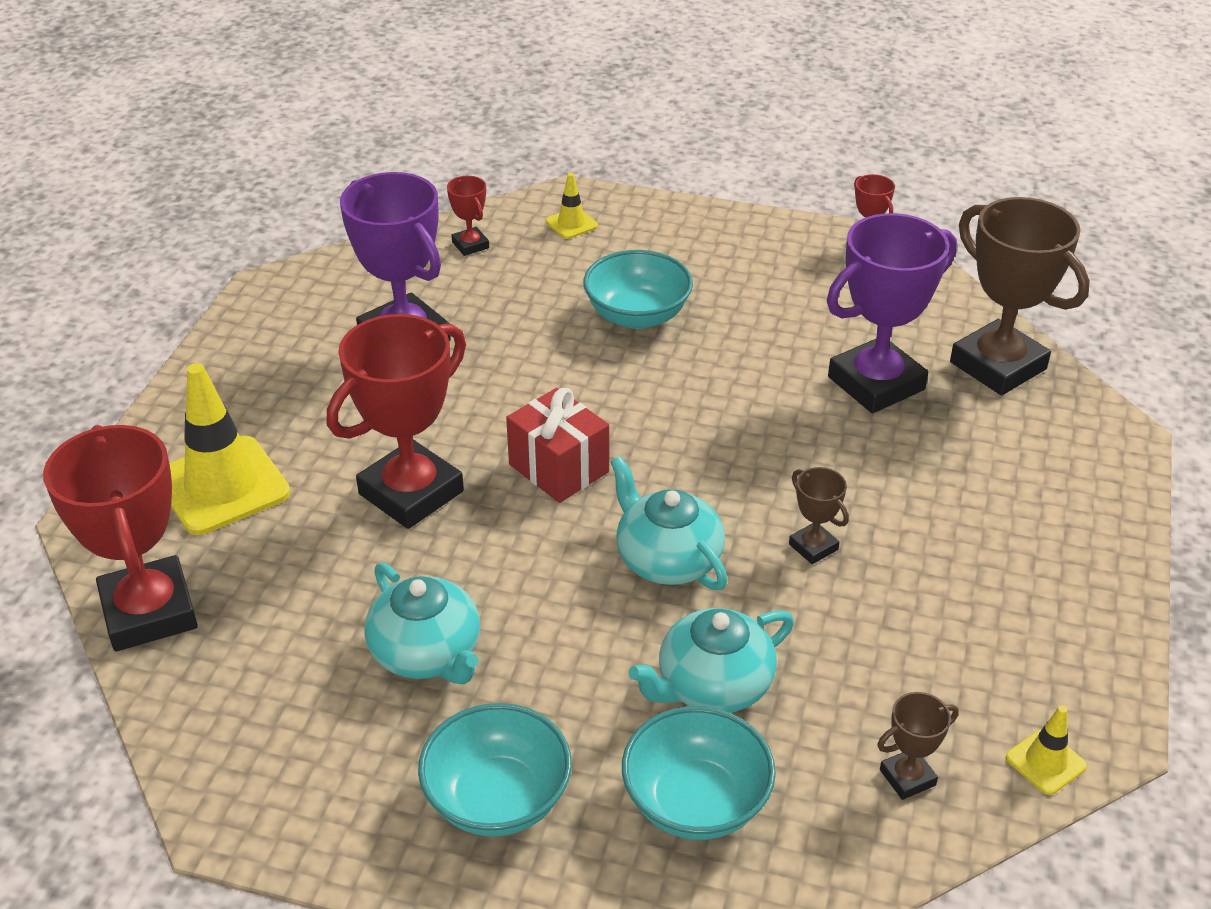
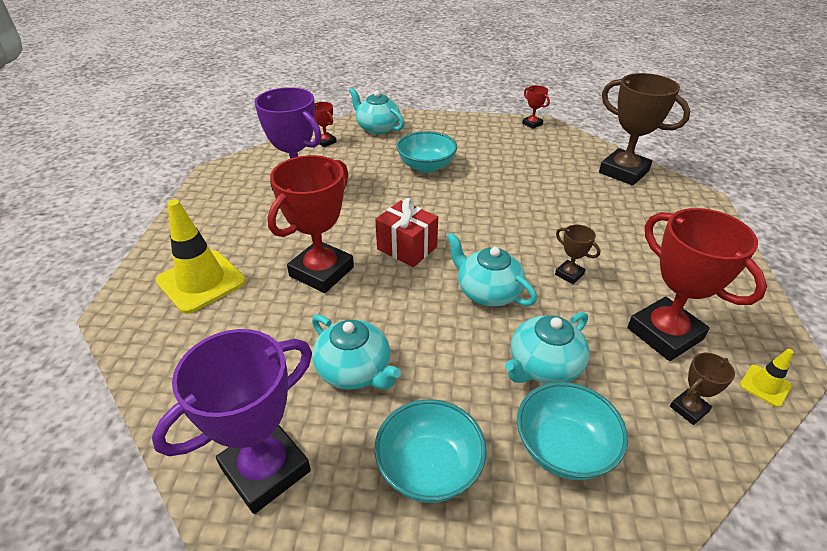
camera: 10 degrees left, 0 degrees up
red trophy [43,425,198,651] -> red trophy moved to [627,208,767,361]
yellow traffic cone [545,173,598,239] -> turquoise teapot [349,88,405,134]
purple trophy [827,213,957,413] -> purple trophy moved to [152,329,312,514]

